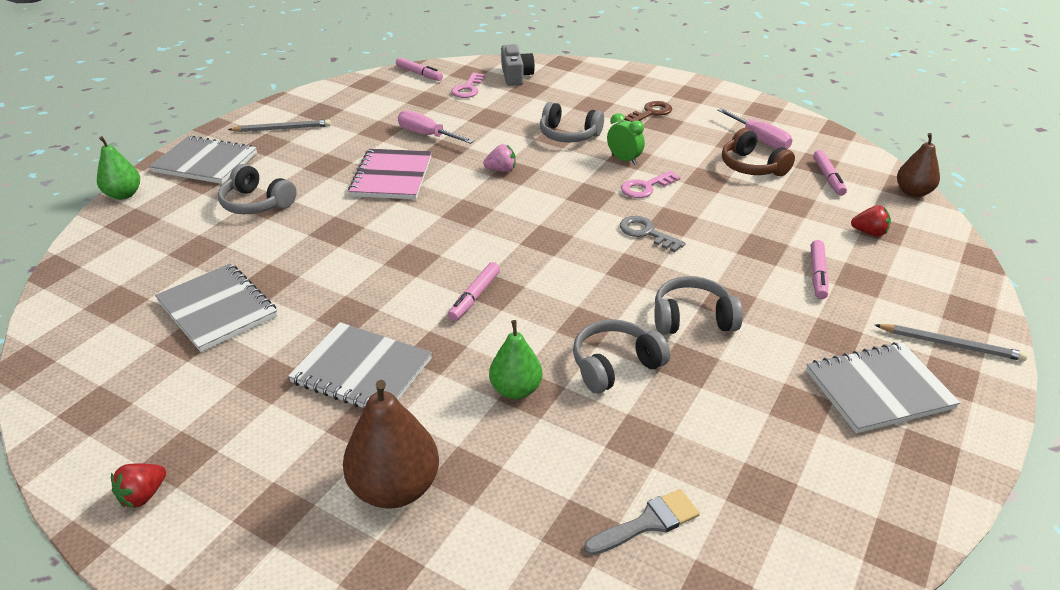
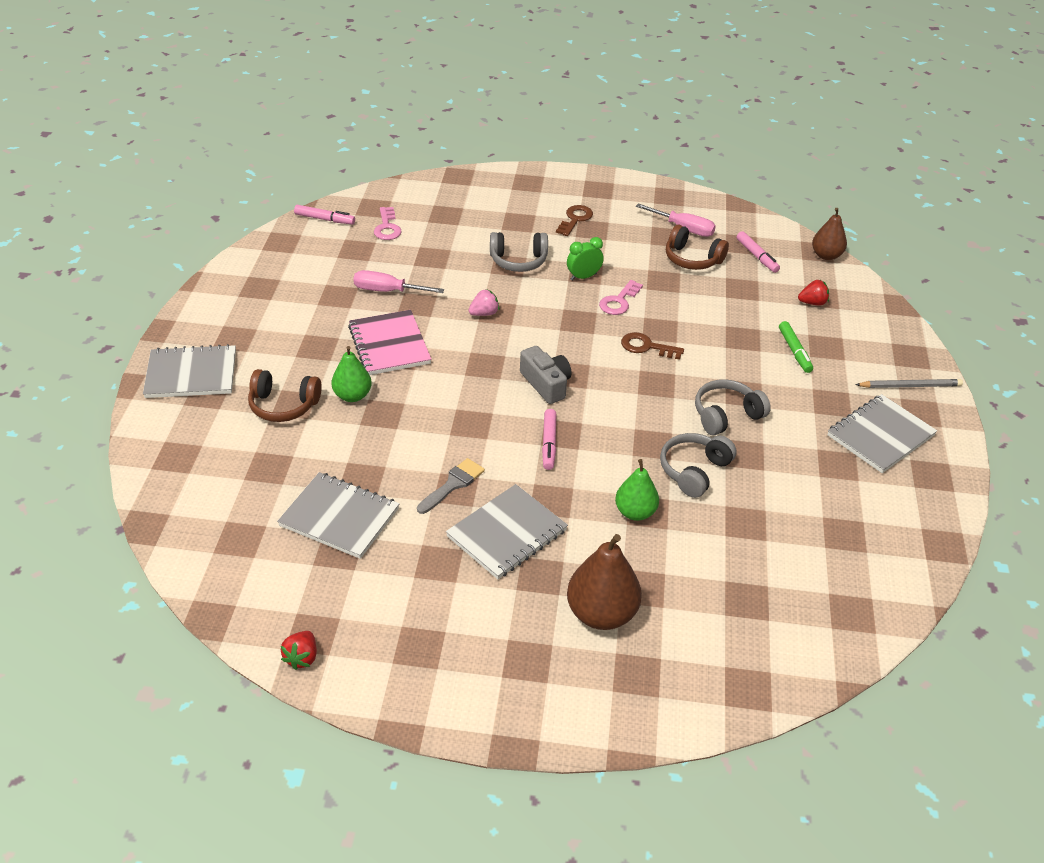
camera: 25 degrees left, 5 degrees up
green pear [97,136,140,200] -> green pear moved to [331,346,372,402]
red strawberry [111,463,166,508] -> red strawberry moved to [281,631,317,670]
grey headphones [218,164,297,214] -> brown headphones [248,369,322,422]
grey pencil [228,120,331,132] -> none
grey notebook [288,322,432,409] -> grey notebook turned 45 degrees counterclockwise [446,484,568,579]
grey camera [501,44,535,86] -> grey camera moved to [520,346,572,404]
grey brush [584,489,700,555] -> grey brush moved to [417,458,485,514]
green clock [607,113,645,165] -> green clock turned 45 degrees counterclockwise [567,237,604,280]
grey key [620,216,686,252] -> brown key [621,332,684,360]
pink marker [811,240,829,299] -> green marker [779,321,813,373]

